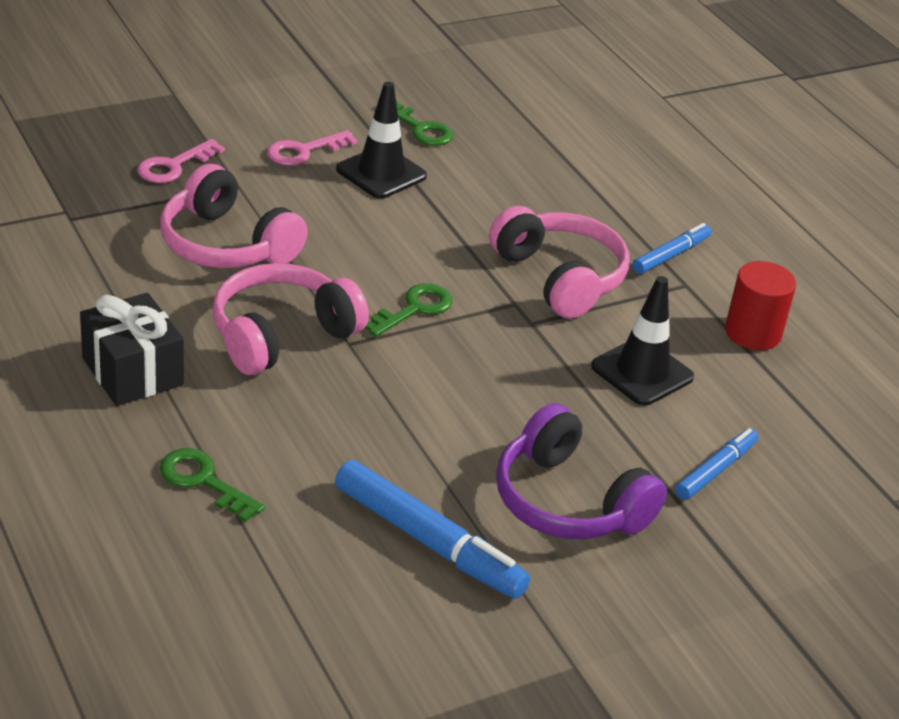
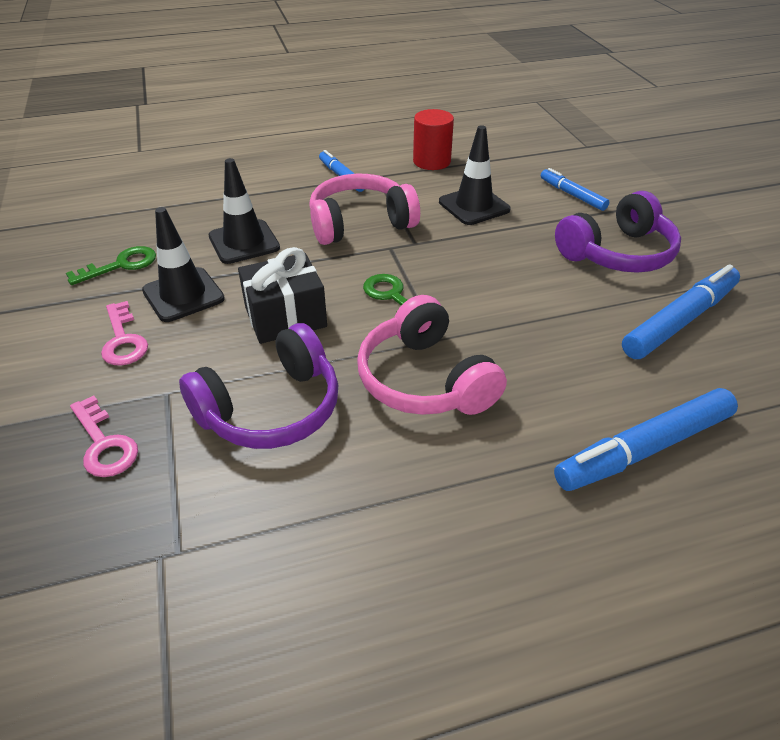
camera: 75 degrees left, 5 degrees up
black gift [80,293,184,406] -> black gift moved to [238,247,327,344]
green key [159,448,265,522] -> blue marker [554,388,738,491]
pink headphones [160,164,308,268] -> purple headphones [179,323,338,449]
none -> black traffic cone [208,158,280,264]

